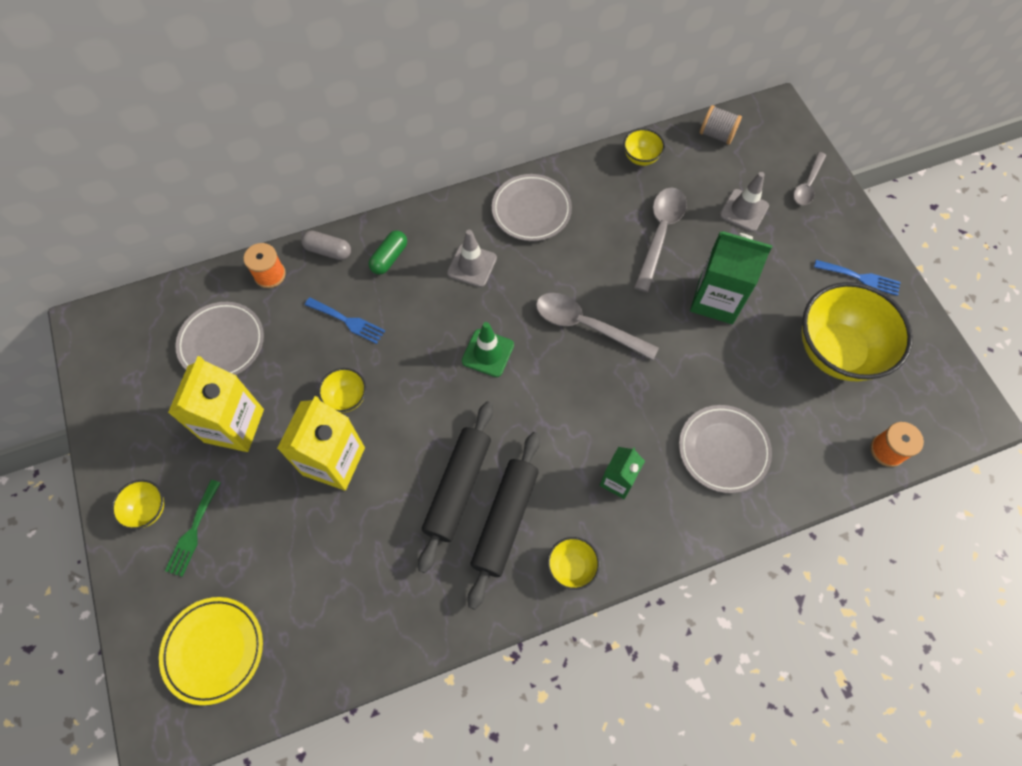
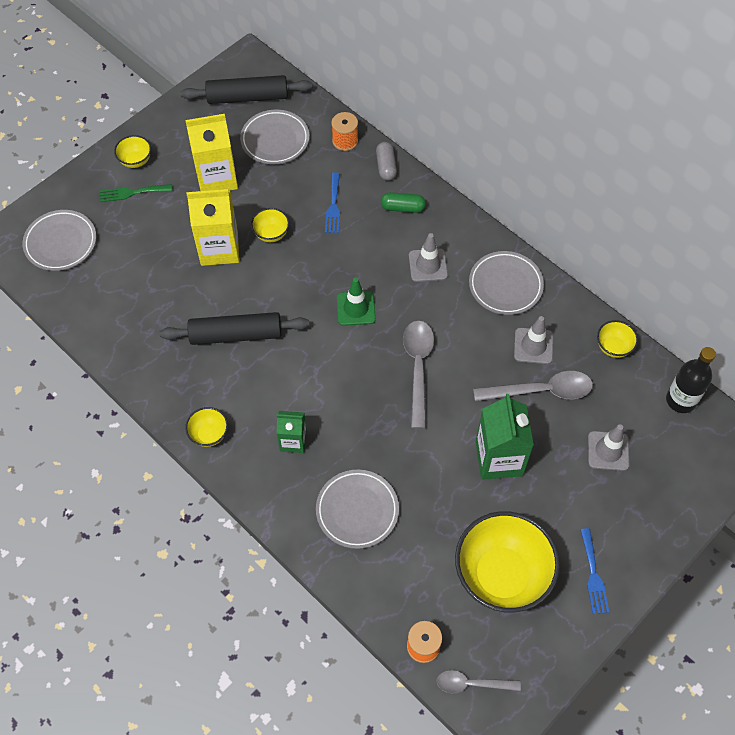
camera: 65 degrees right, 5 degrees down
yellow plate [159,597,263,705] -> grey plate [22,210,96,271]
black rolling pin [468,432,540,610] -> black rolling pin moved to [180,75,312,104]
grey spool [700,105,742,145] -> black bottle [666,347,716,413]
grey spoon [793,152,826,205] -> grey spoon moved to [437,670,521,693]
none -> grey traffic cone [514,316,553,364]

